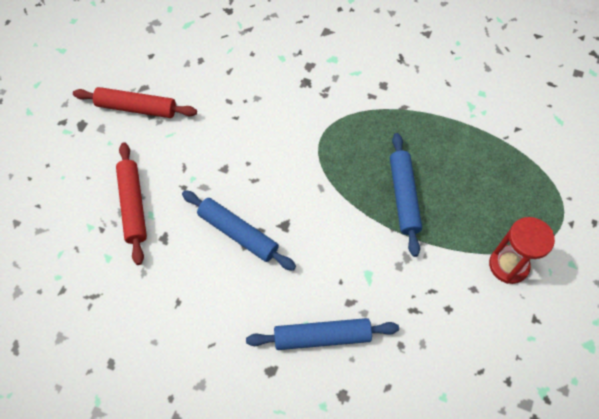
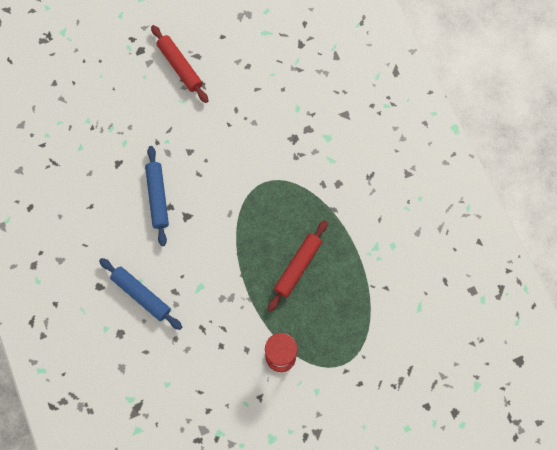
camera: 45 degrees right, 10 degrees up
red rolling pin [116,142,147,265] -> red rolling pin moved to [268,220,328,312]
blue rolling pin [390,133,422,257] -> none

